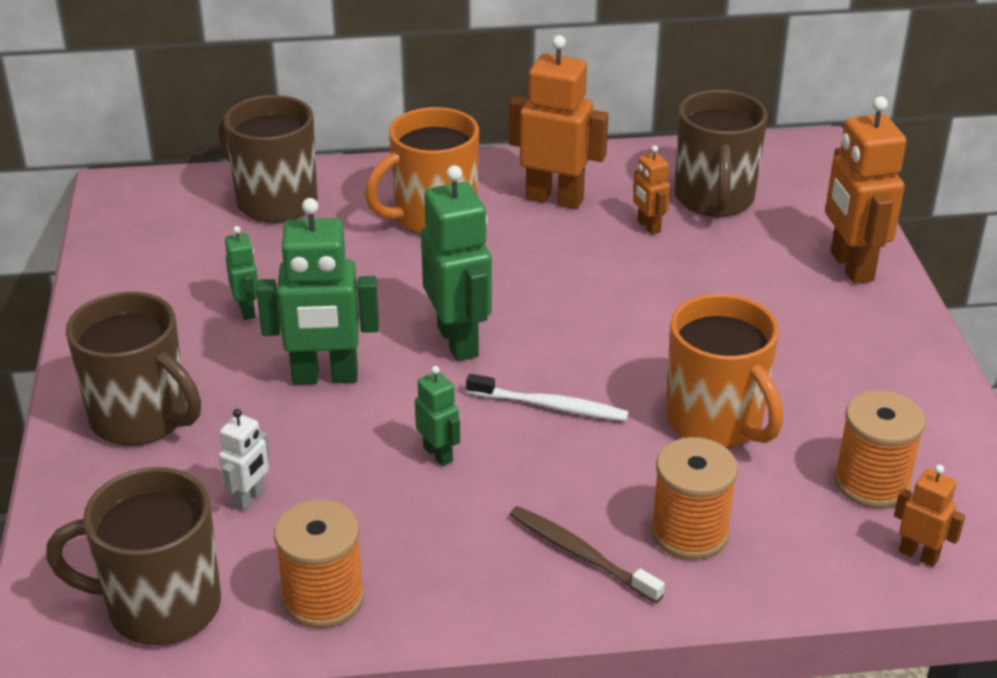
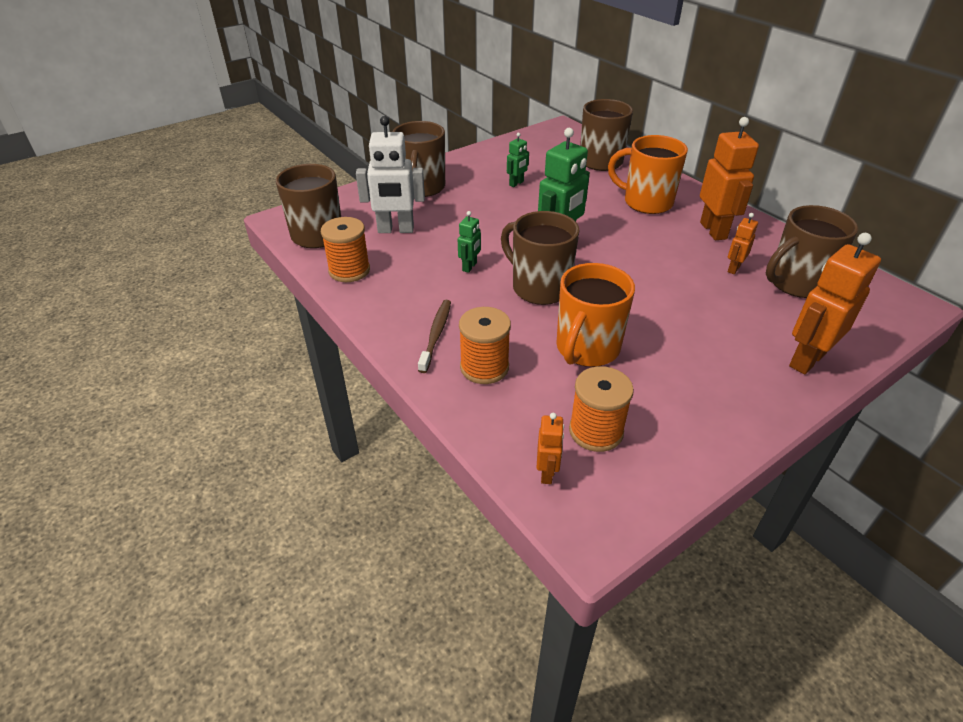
camera: 60 degrees right, 5 degrees up
white robot [219,409,270,511] -> white robot [356,116,425,233], size x1.97
green robot [256,198,379,385] -> none
white toothbrush [466,374,629,421] -> brown mug [501,211,580,305]

